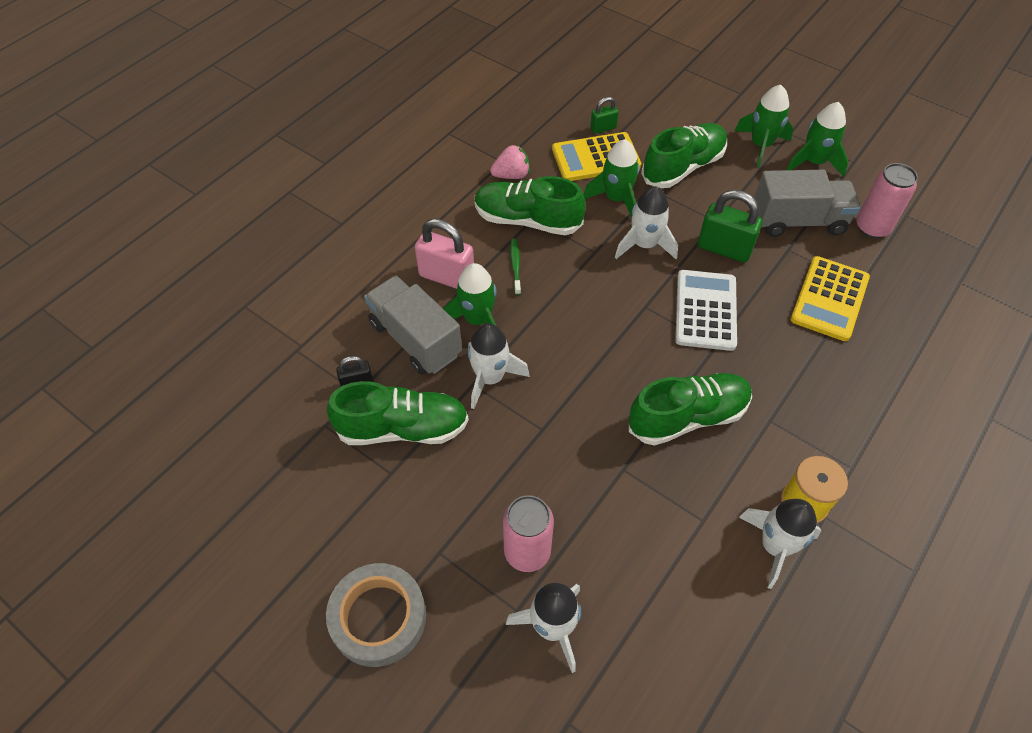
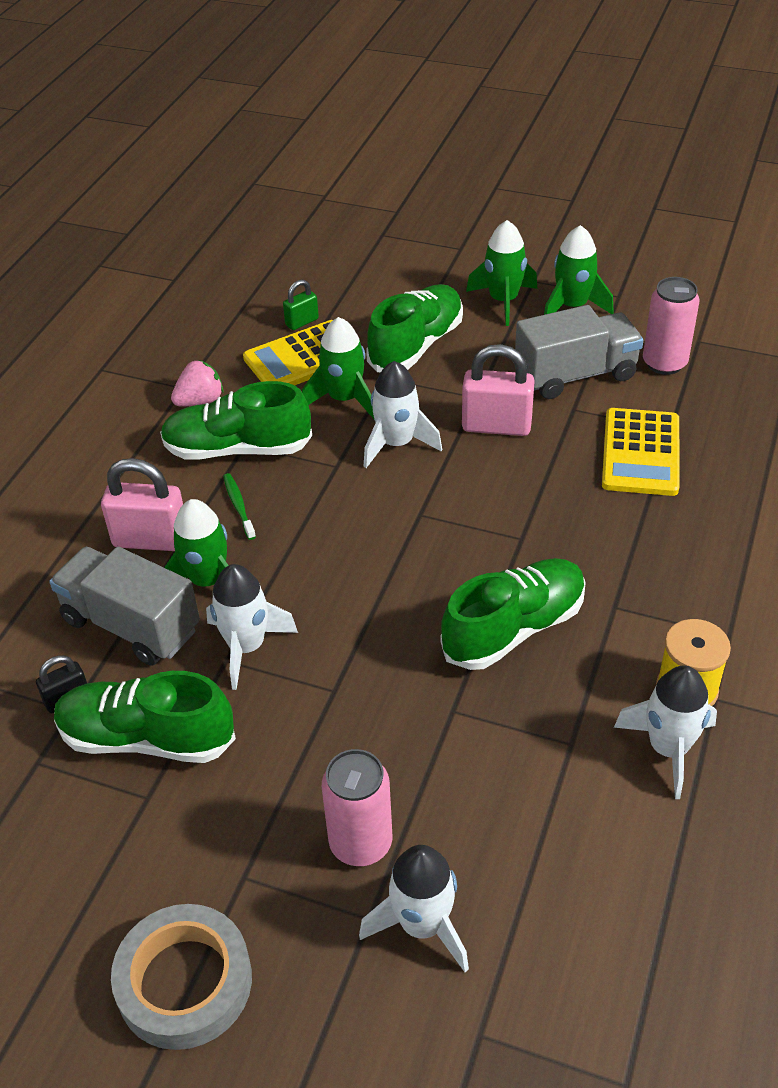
camera: 15 degrees left, 10 degrees down
green shoe [327,381,469,445] -> green shoe turned 150 degrees counterclockwise [54,671,236,763]
white calculator [675,270,737,351] -> none
green padlock [698,190,763,263] -> pink padlock [462,344,535,436]

